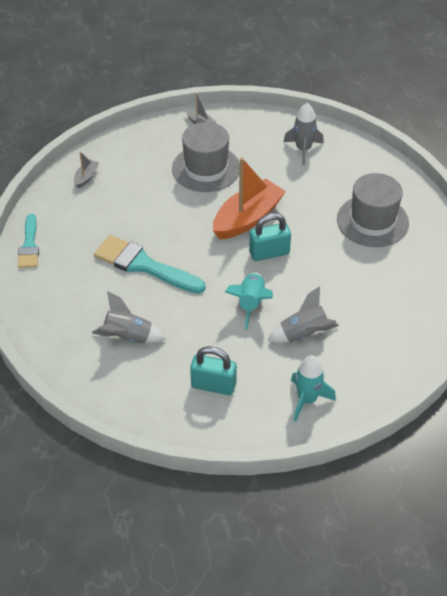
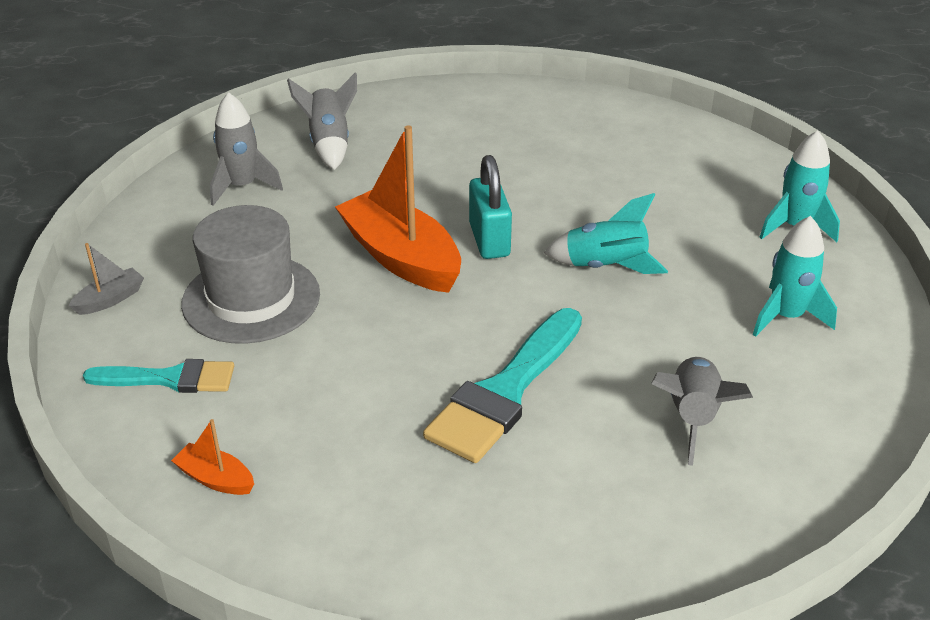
camera: 85 degrees left, 10 degrees down
turquoise brush [18,214,39,268] -> turquoise brush moved to [83,359,234,393]
grey boat [74,152,99,188] -> orange boat [171,419,254,495]
turquoise padlock [190,346,237,395] -> turquoise rocket [753,216,837,337]
grey rocket [268,286,339,343] -> grey rocket moved to [287,73,357,170]
grey hat [337,173,409,247] -> none

